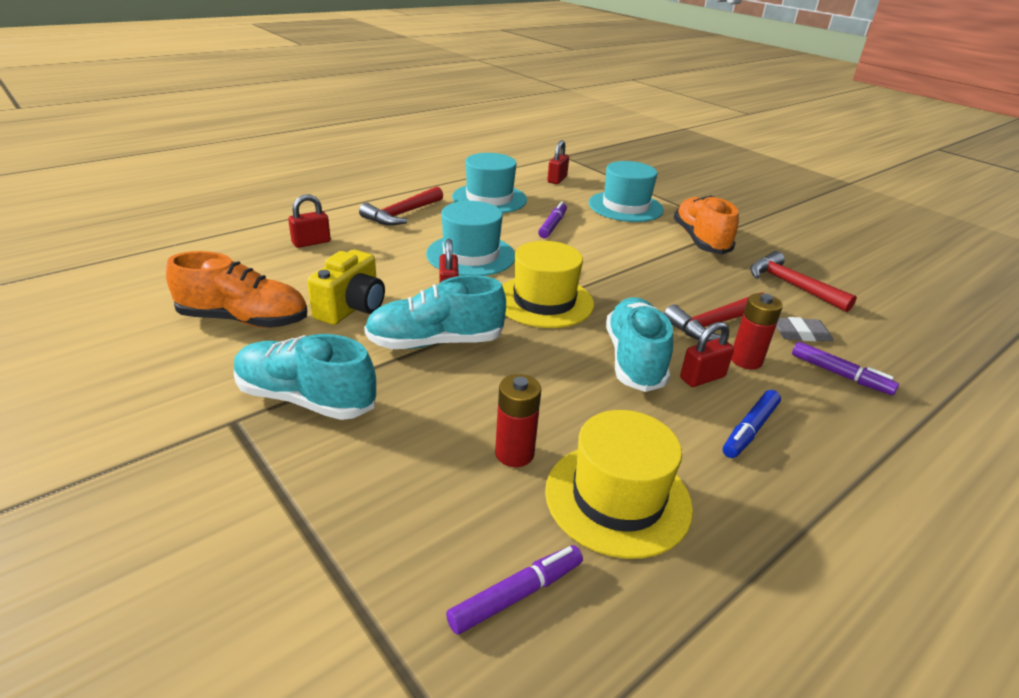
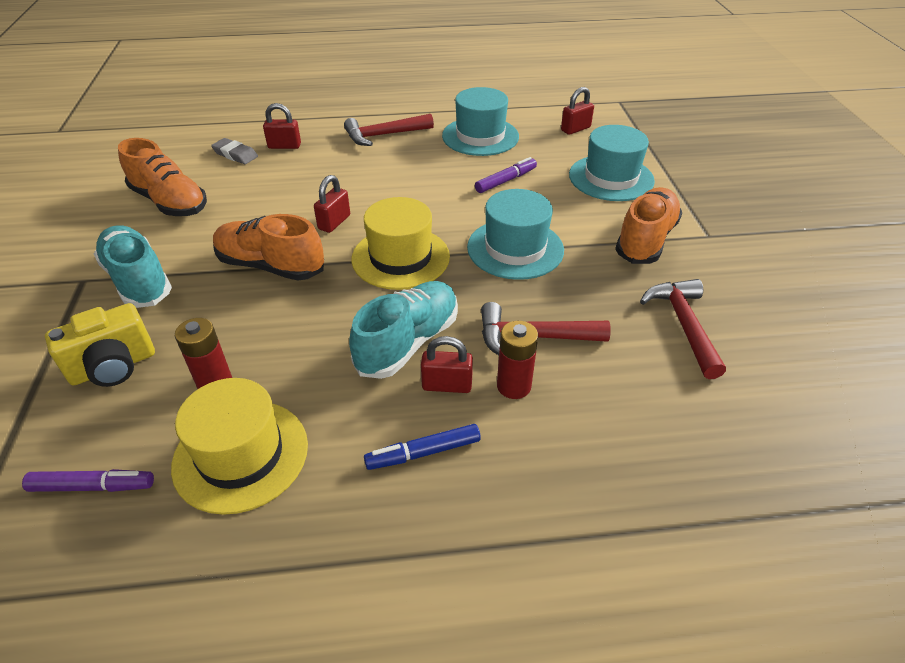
camera: 35 degrees right, 10 degrees up
yellow camera [307,250,385,325] -> yellow camera moved to [45,303,155,387]
turquoise shoe [364,275,506,349] -> orange shoe [213,214,324,281]
turquoise hat [426,201,515,276] -> turquoise hat moved to [467,189,564,280]
grey eraser [776,317,834,341] -> grey eraser moved to [211,138,258,164]
purple marker [792,342,899,395] -> none

